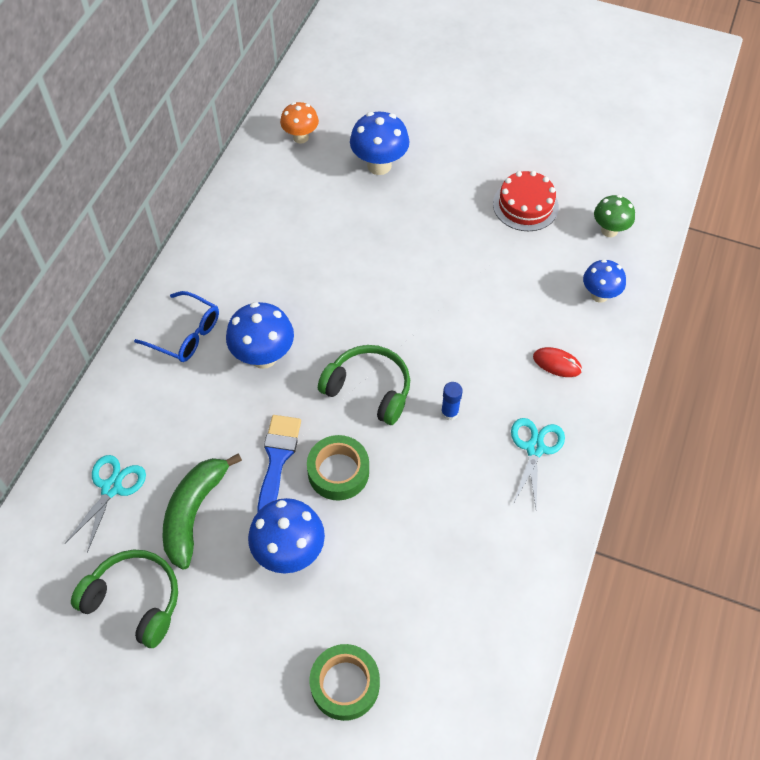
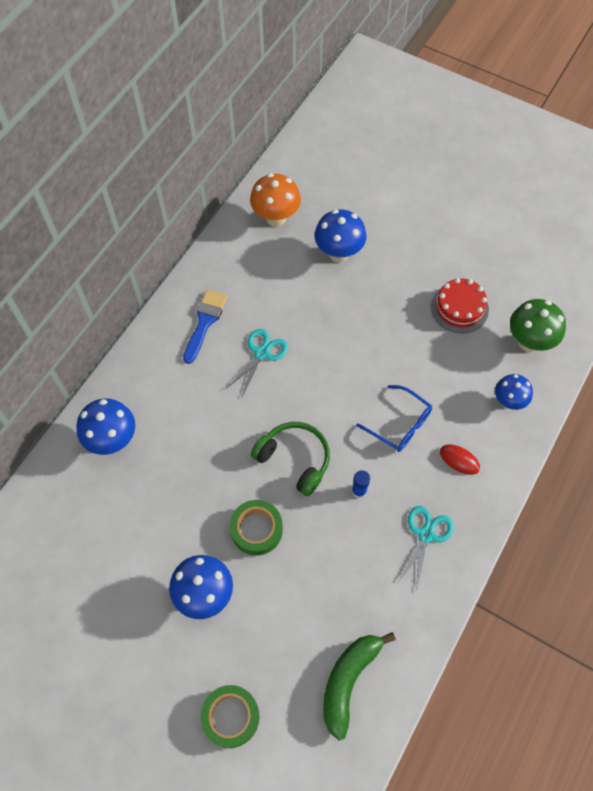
camera: 10 degrees right, 5 degrees up
turquoise scissors [65,455,146,553] -> turquoise scissors moved to [226,329,288,396]
green headphones [71,549,178,648] -> none
blue glasses [134,291,219,362] -> blue glasses moved to [357,385,432,452]
green banana [162,453,242,570] -> green banana moved to [323,632,396,741]
blue mushroom [226,302,294,369] -> blue mushroom moved to [76,398,135,455]
blue brush [257,415,301,511] -> blue brush moved to [183,289,228,364]
orange mushroom [280,102,319,144] -> orange mushroom [250,173,301,227], size x1.51
green mushroom [594,195,635,237] -> green mushroom [510,299,566,352], size x1.51

